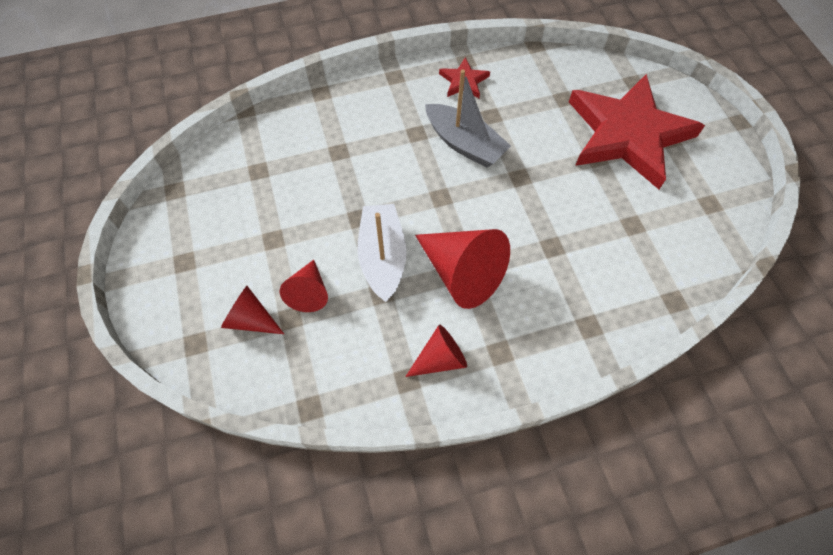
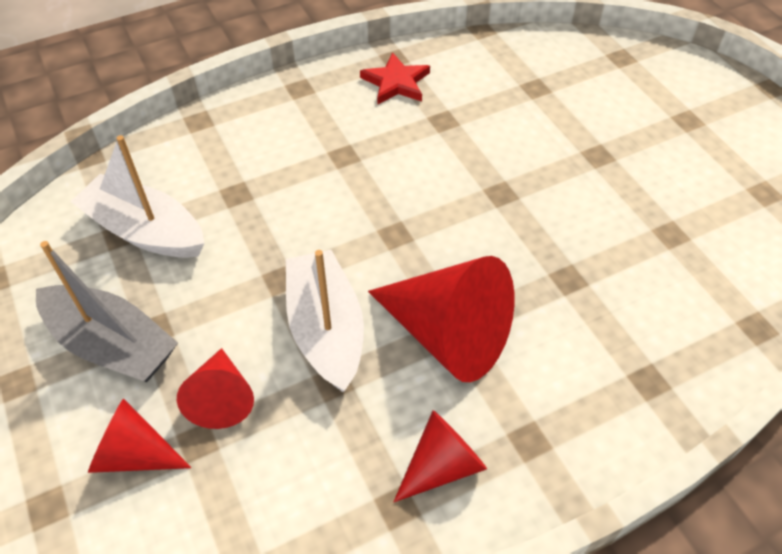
camera: 10 degrees left, 10 degrees down
grey boat [425,70,511,168] -> grey boat moved to [36,241,178,382]
red star [569,74,705,189] -> none
none -> white boat [71,135,205,258]

